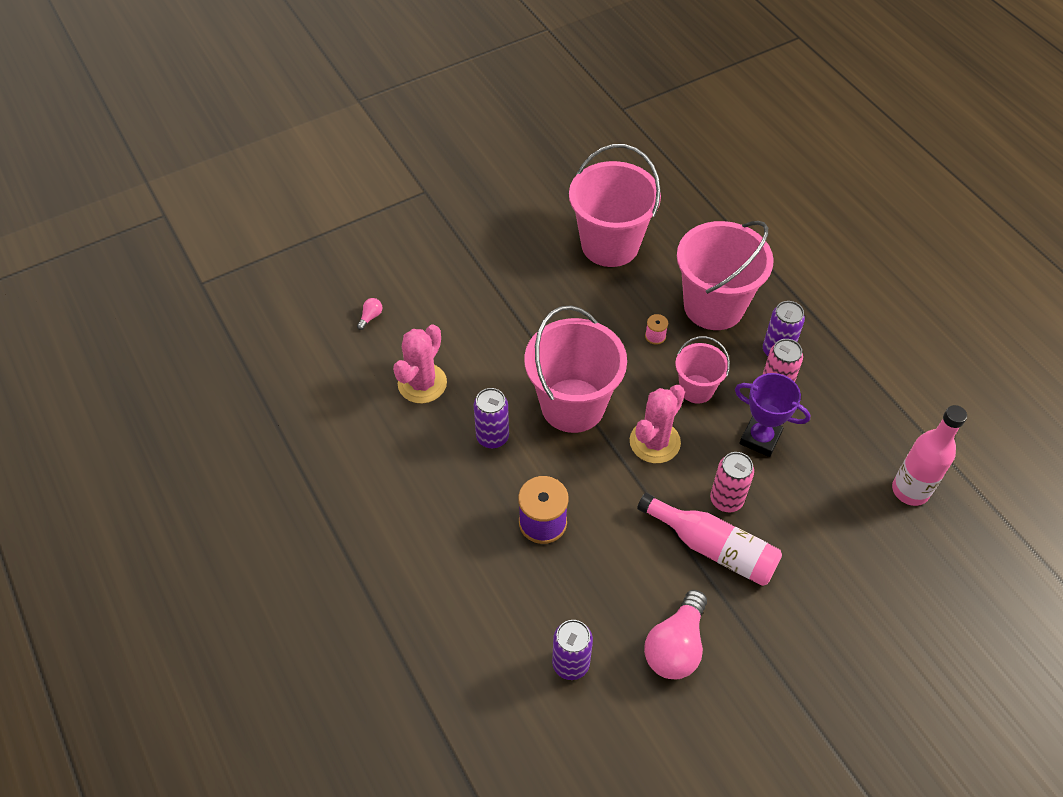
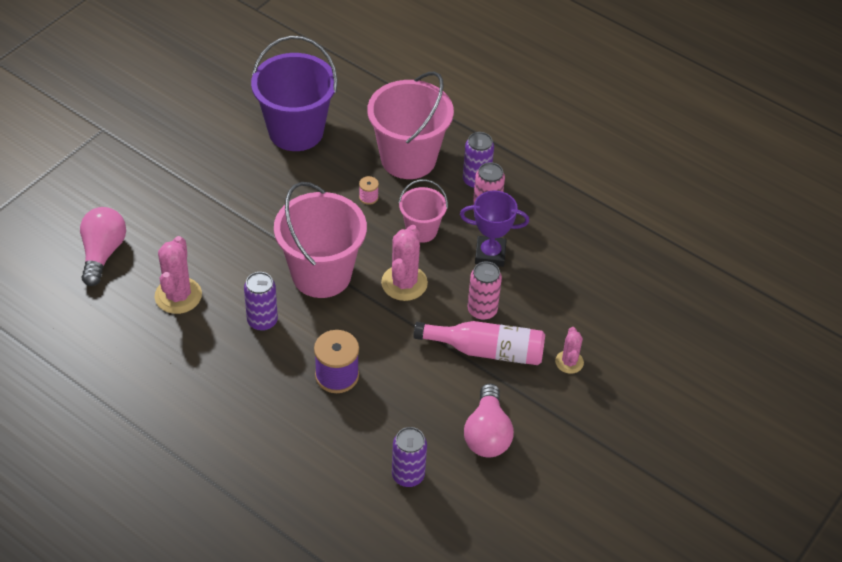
camera: 25 degrees left, 5 degrees down
pink light bulb [357,298,382,330] -> pink light bulb [80,207,126,286], size x2.40
pink bucket [569,144,661,267] -> purple bucket [251,36,337,151]
pink bottle [892,405,967,506] -> none
none -> pink cactus [555,327,584,374]

